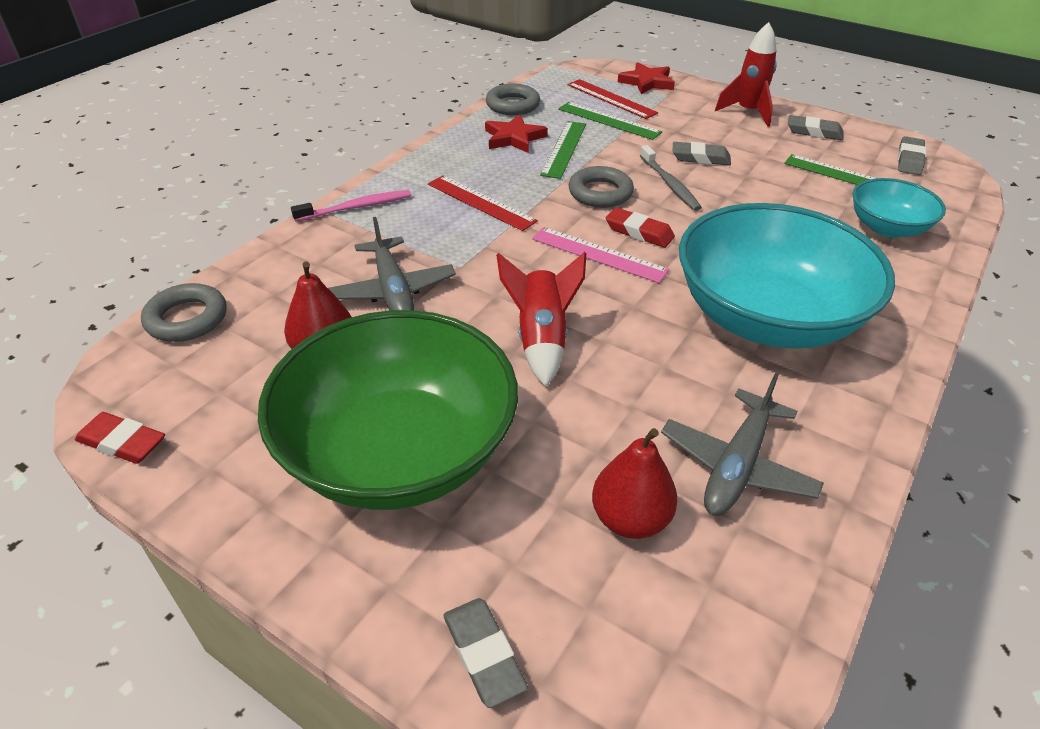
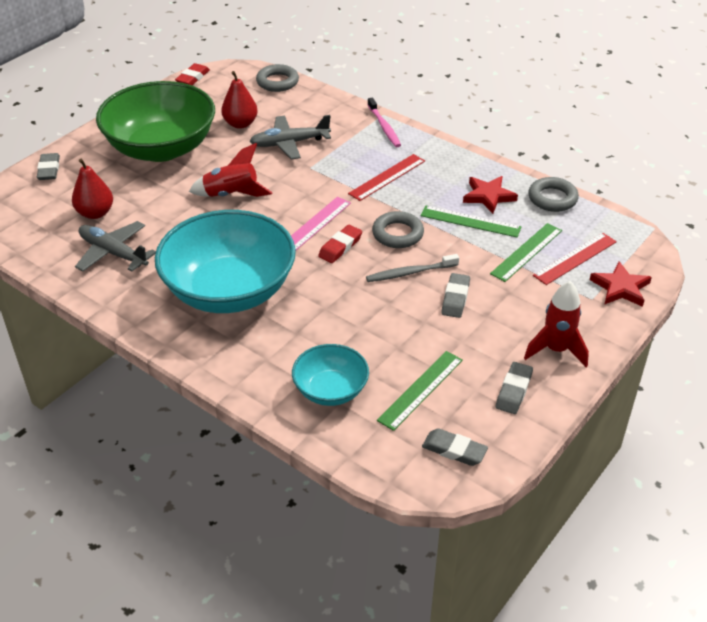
camera: 95 degrees right, 0 degrees up
grey eraser [444,598,528,708] -> grey eraser turned 75 degrees counterclockwise [37,153,60,180]

